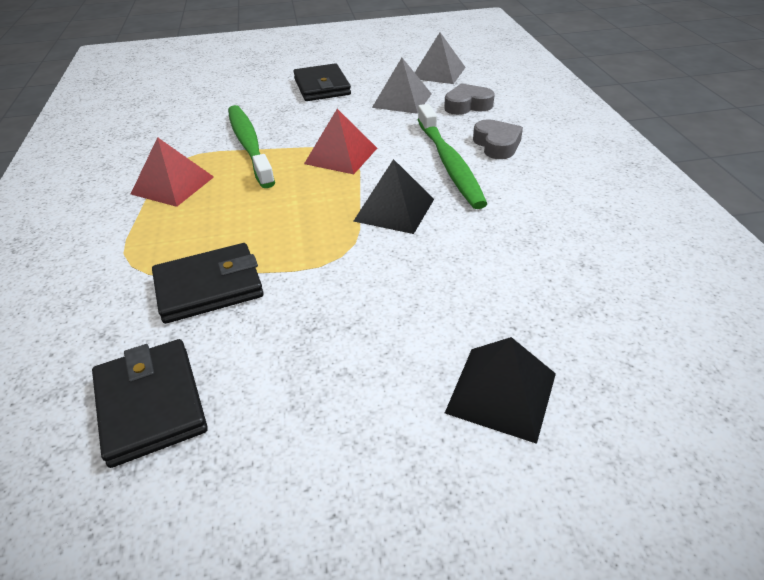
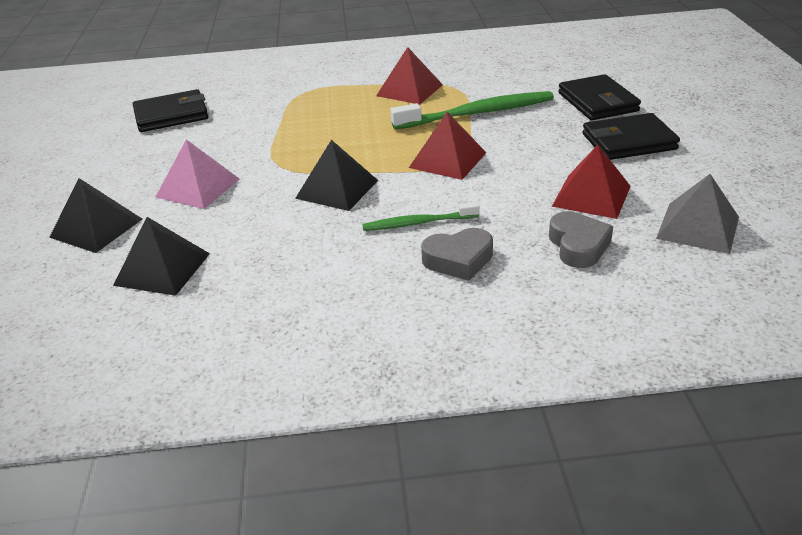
camera: 95 degrees right, 5 degrees down
black wallet [152,243,264,324] -> black wallet moved to [558,74,641,120]
grey pyramid [372,58,432,114] -> red pyramid [552,145,631,219]
green toothbrush [418,104,487,209] -> green toothbrush [362,202,480,231], size x0.56
none -> black pyramid [113,217,210,296]
none -> pink pyramid [156,139,240,209]

